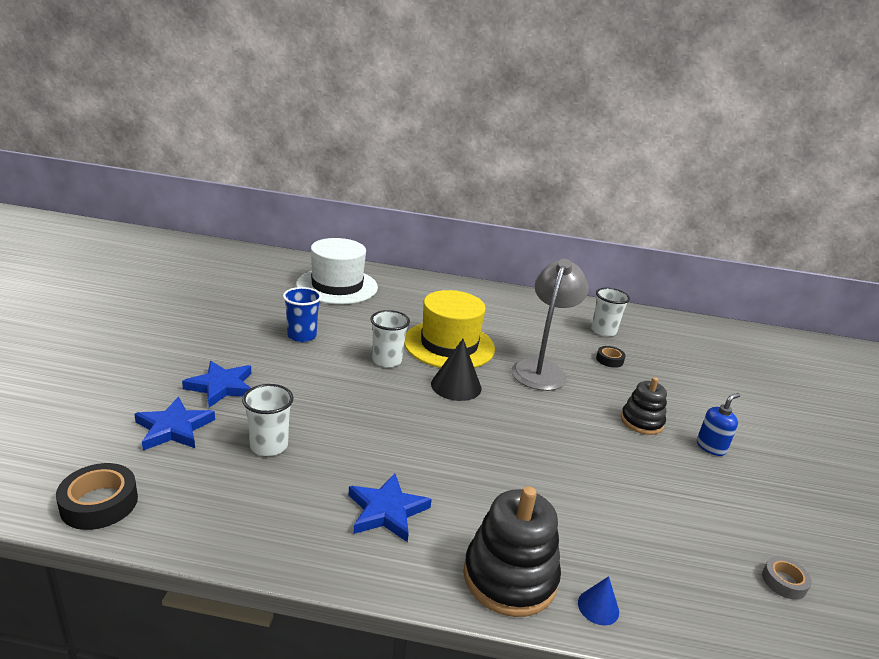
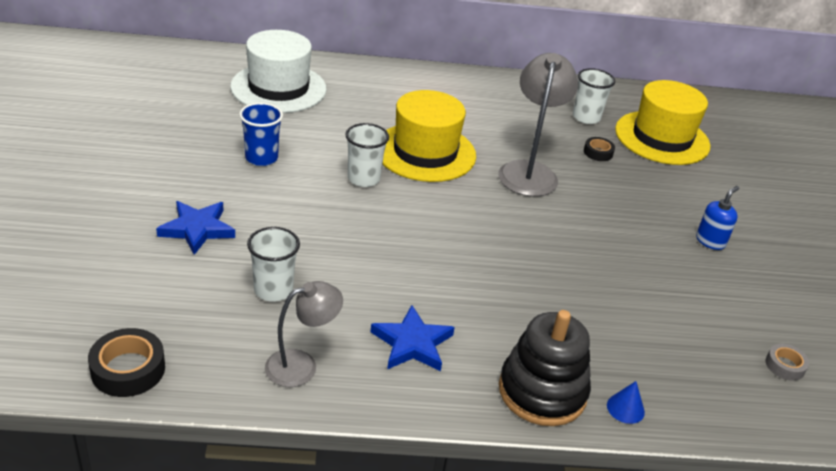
camera: 10 degrees left, 10 degrees up
blue star [134,397,215,451] -> none
black cone [431,339,482,401] -> none
black stacking toy [621,377,667,435] -> none
none -> grey lamp [265,281,343,387]
none -> yellow hat [615,80,711,165]

